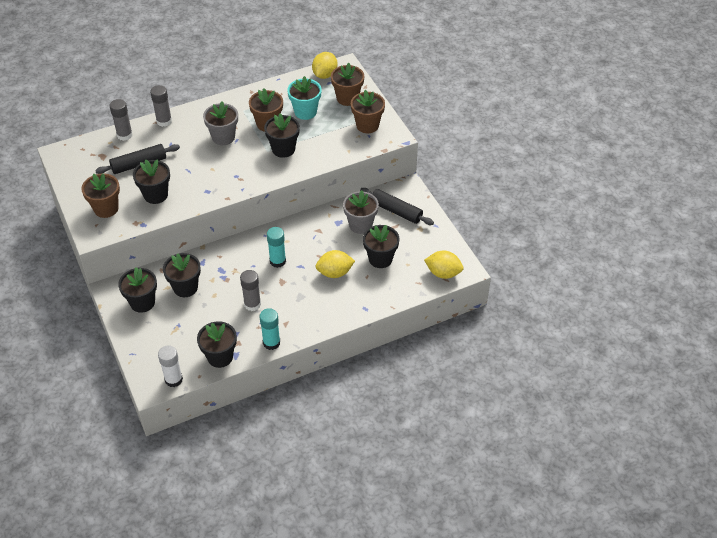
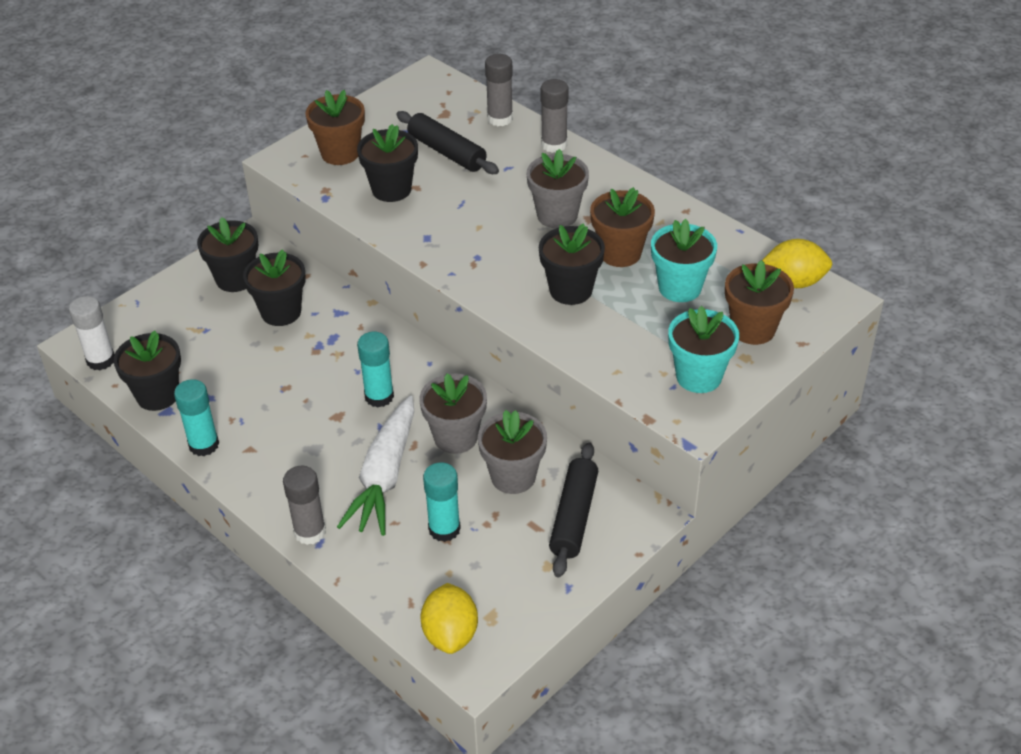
camera: 70 degrees right, 5 degrees down
grey glue stick [240,270,261,311] -> grey glue stick moved to [283,466,326,545]
yellow lemon [316,250,355,278] -> white carrot [337,396,414,536]
brown flower pot [351,90,385,133] -> turquoise flower pot [668,306,739,393]
black flower pot [363,225,399,268] -> turquoise glue stick [423,463,461,542]
none -> grey flower pot [419,373,487,454]

